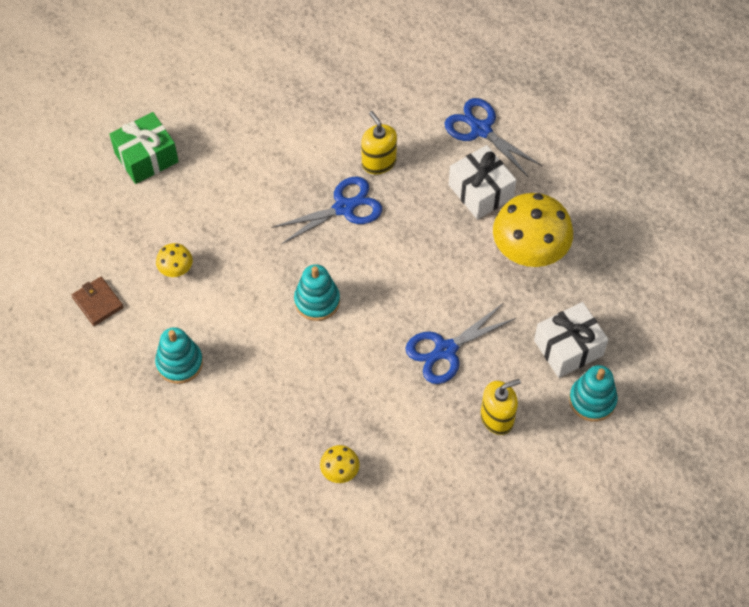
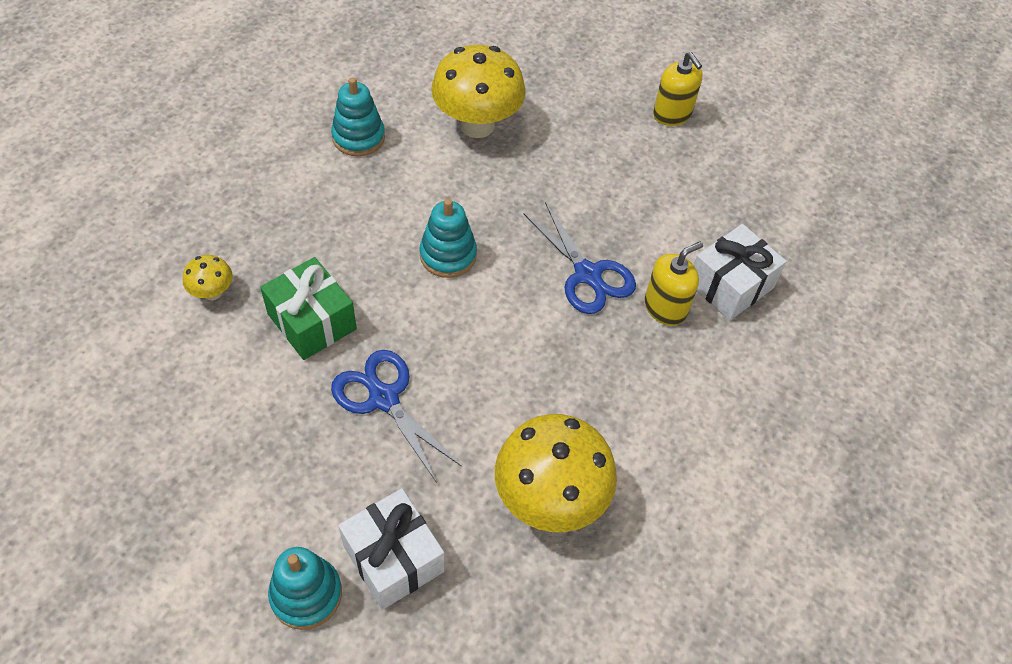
camera: 80 degrees right, 5 degrees down
brown wallet [72,277,124,326] -> none
green gift [110,112,179,184] -> green gift moved to [260,257,357,360]
yellow mushroom [156,243,193,277] -> yellow mushroom [431,45,526,138], size x2.17
blue scissors [445,98,542,178] -> none
white gift [449,145,516,220] -> white gift moved to [694,224,787,320]
yellow soap dispenser [481,379,521,435] -> yellow soap dispenser moved to [653,52,703,126]

